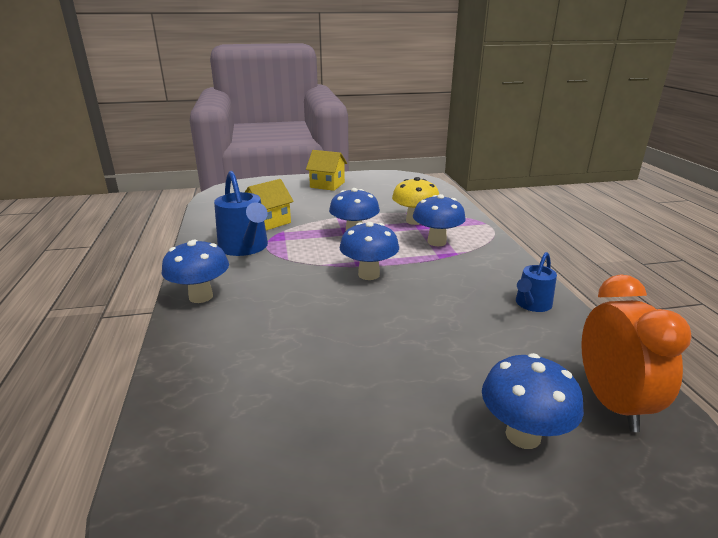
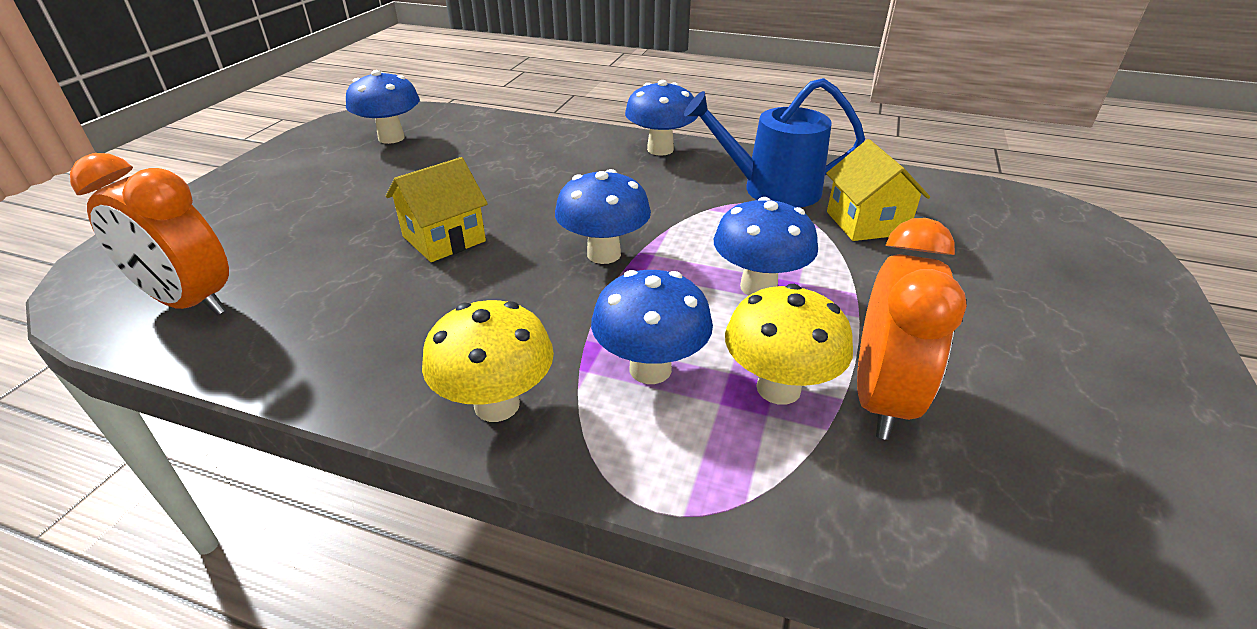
camera: 120 degrees right, 10 degrees up
yellow house [306,150,347,191] -> yellow house moved to [386,157,488,262]
blue mushroom [482,353,584,449] -> blue mushroom moved to [346,70,420,144]
blue watering can [516,252,557,312] -> none
none -> yellow mushroom [422,300,554,422]
none -> orange clock [857,218,967,440]

